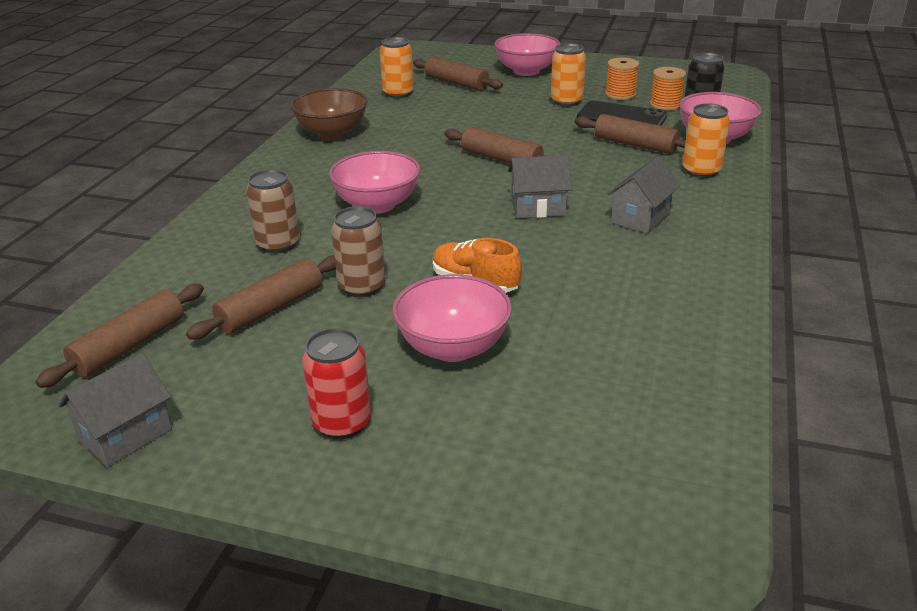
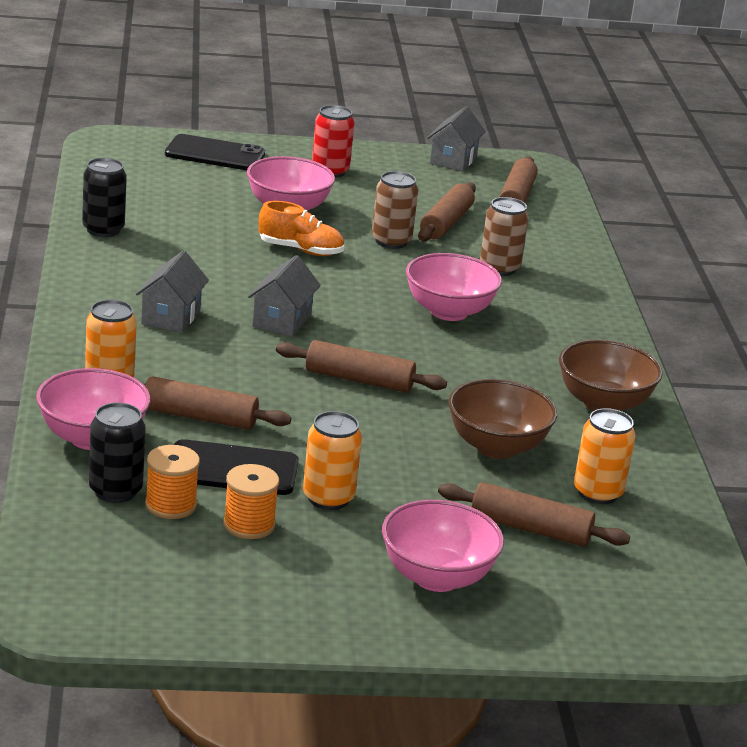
camera: 155 degrees right, 5 degrees down
grey house [508,155,572,218] -> grey house turned 45 degrees counterclockwise [248,255,321,337]
none -> black can [82,158,127,237]
none -> black phone [165,134,265,170]
none -> brown bowl [448,379,557,459]

